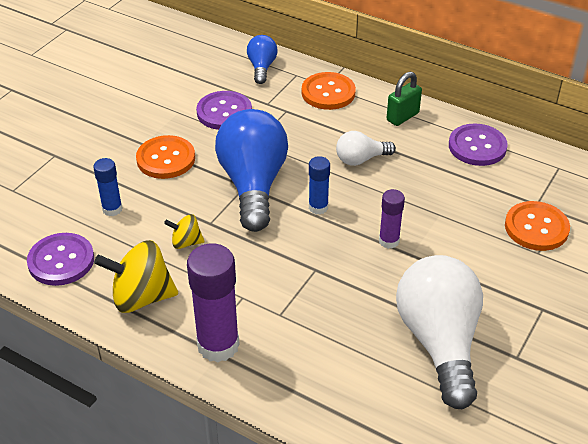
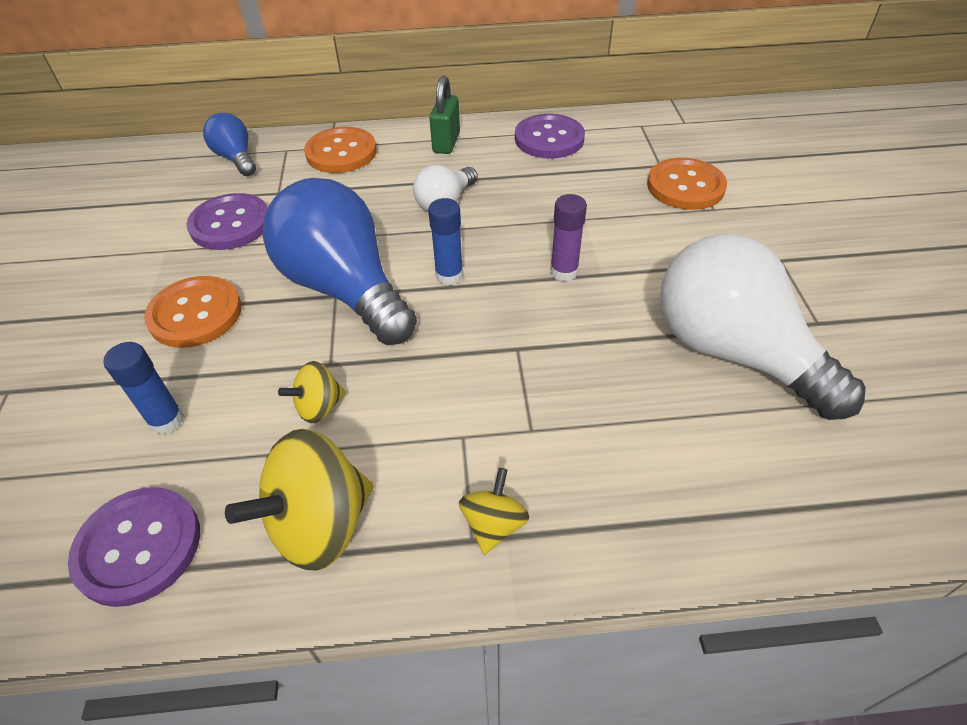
camera: 35 degrees left, 5 degrees up
purple glue stick [187,243,240,362] -> yellow spinning top [459,468,529,555]

